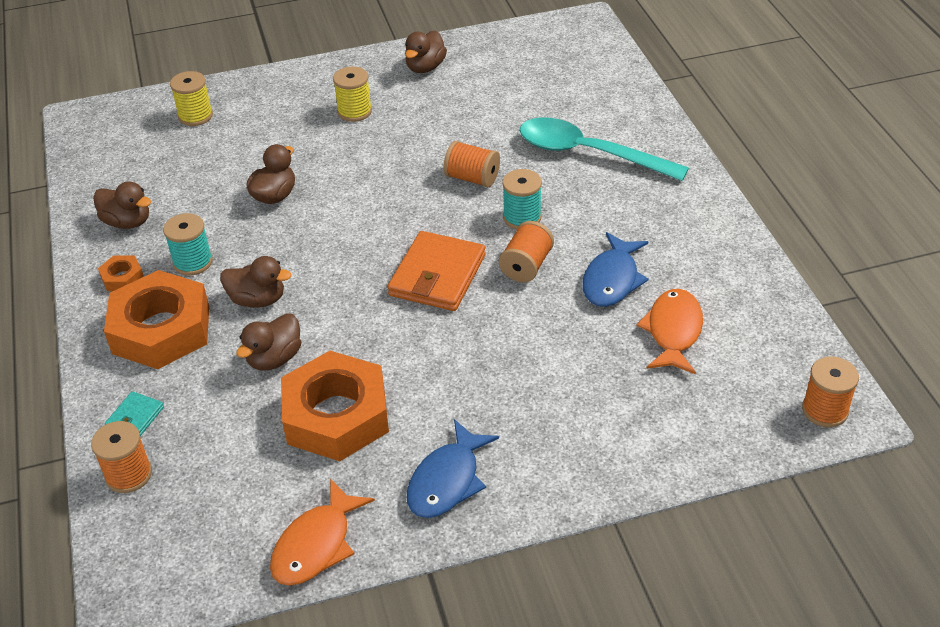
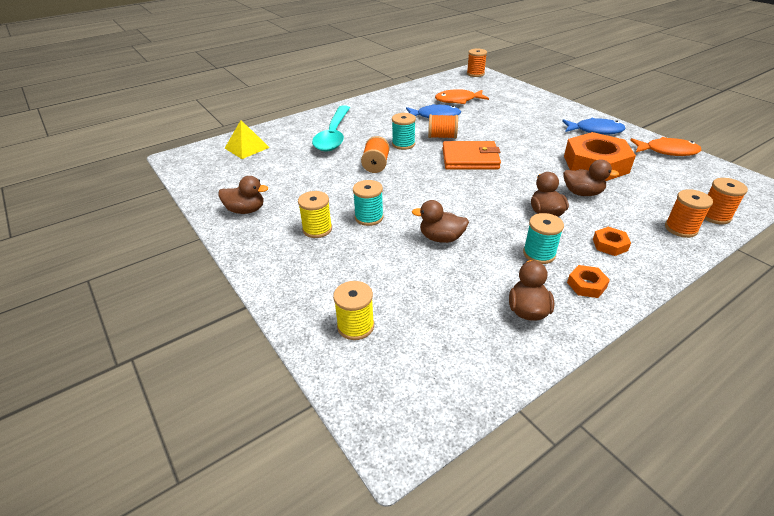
camera: 110 degrees left, 5 degrees down
orange nut [104,270,209,369] -> orange nut [593,227,631,256], size x0.43
turquoise wallet [105,391,164,436] -> orange spool [665,189,713,238]
none -> yellow pyramid [225,120,270,159]
none -> turquoise spool [353,180,384,226]

